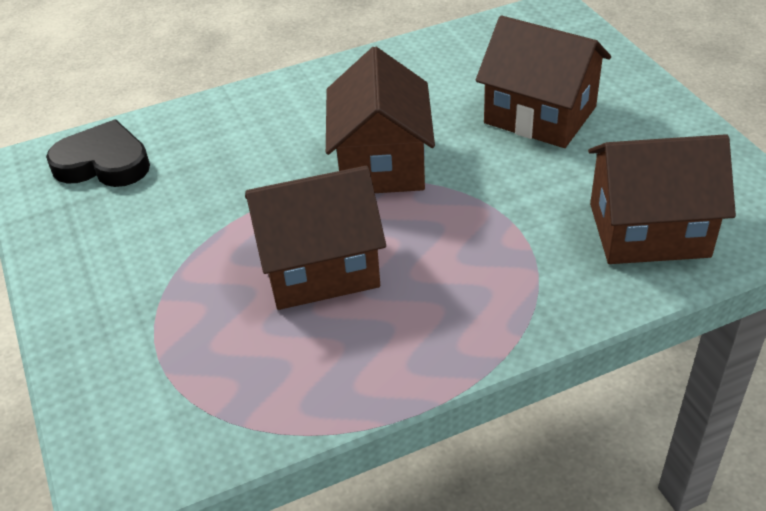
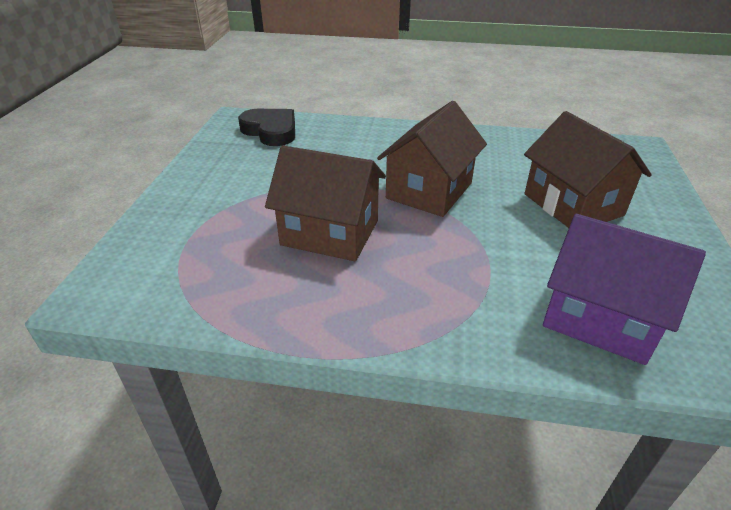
camera: 30 degrees right, 5 degrees down
brown house [588,134,736,264] -> purple house [543,214,706,365]

